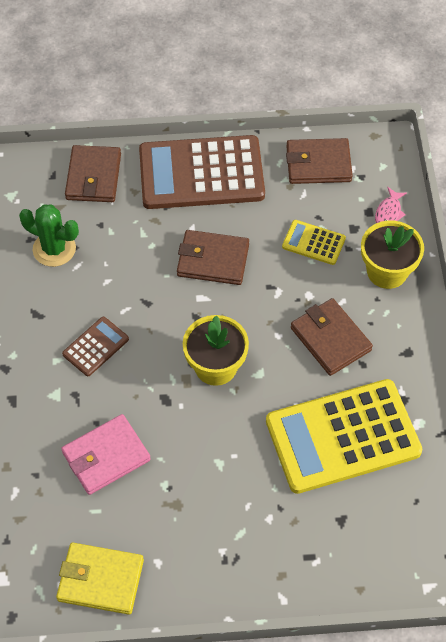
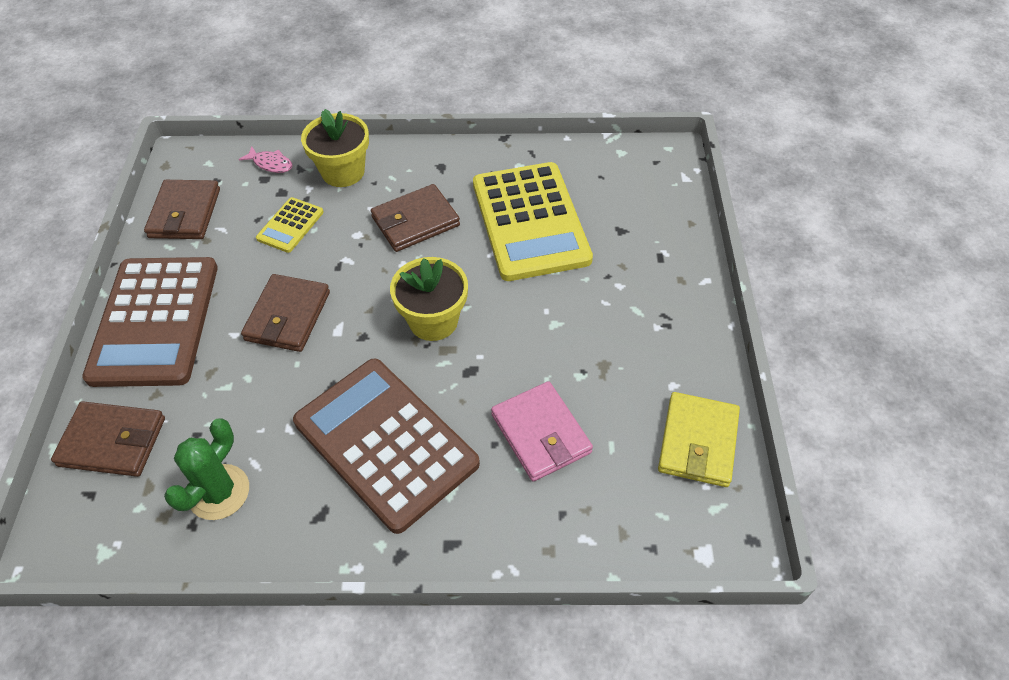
camera: 85 degrees left, 5 degrees down
brown calculator [62,317,129,376] -> brown calculator [293,358,480,534], size x2.23

